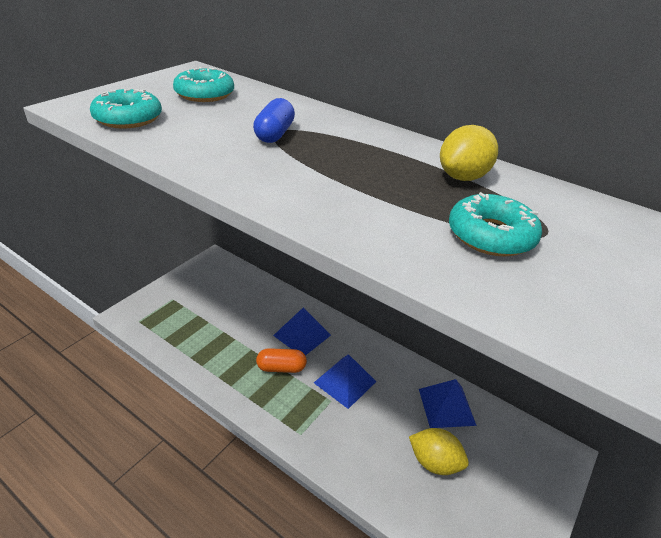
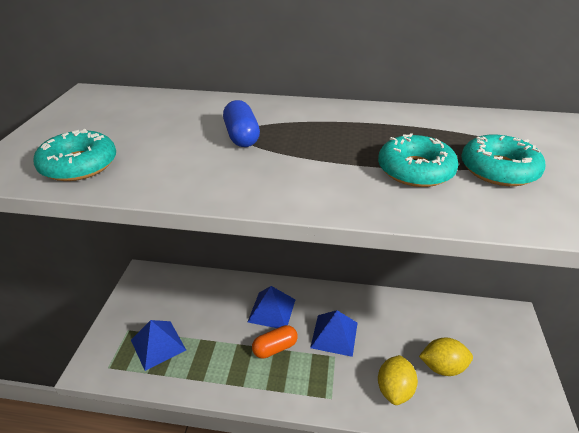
camera: 25 degrees left, 0 degrees up
turquoise donut [173,67,234,102] -> turquoise donut moved to [378,133,459,187]
blue pyramid [419,379,477,428] -> blue pyramid moved to [131,320,186,371]
yellow lemon [440,125,498,181] -> yellow lemon moved to [378,355,418,405]

